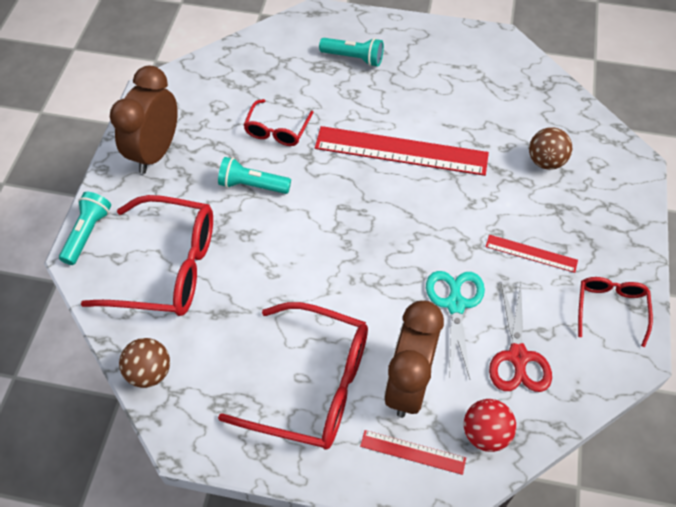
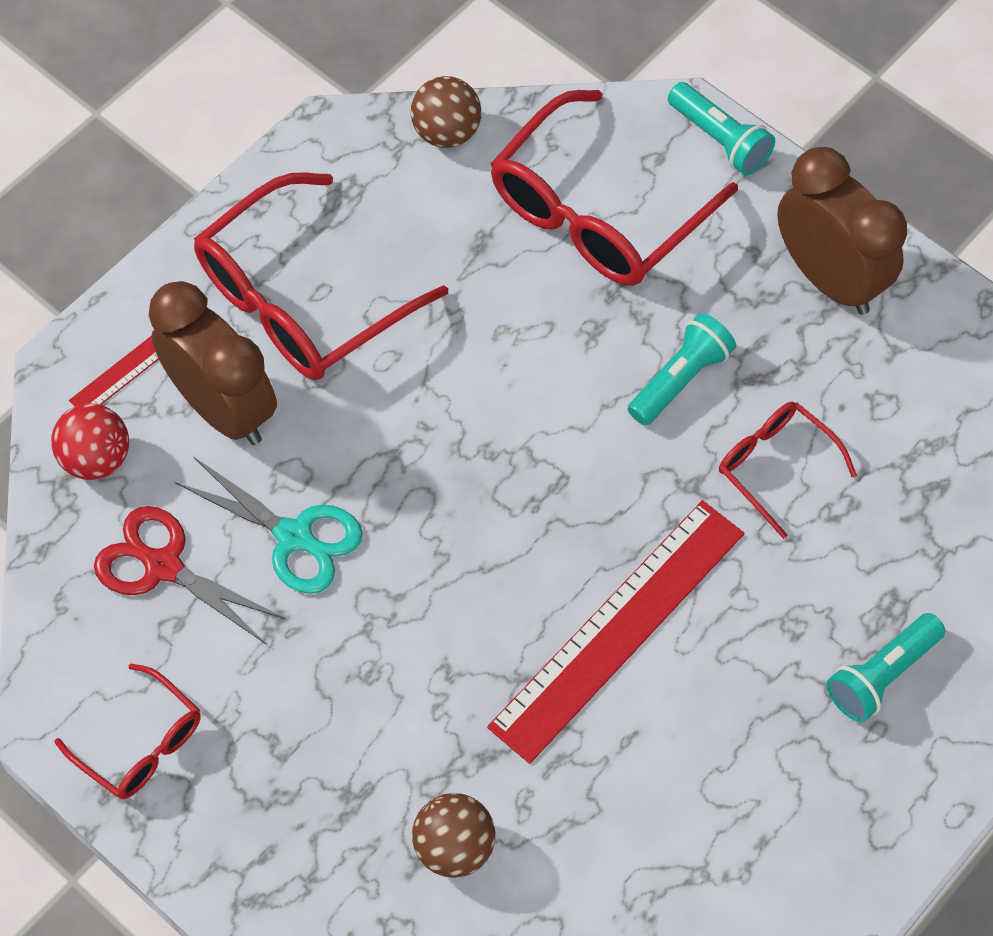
camera: 120 degrees right, 5 degrees up
red ruler [485,235,578,273] -> none

